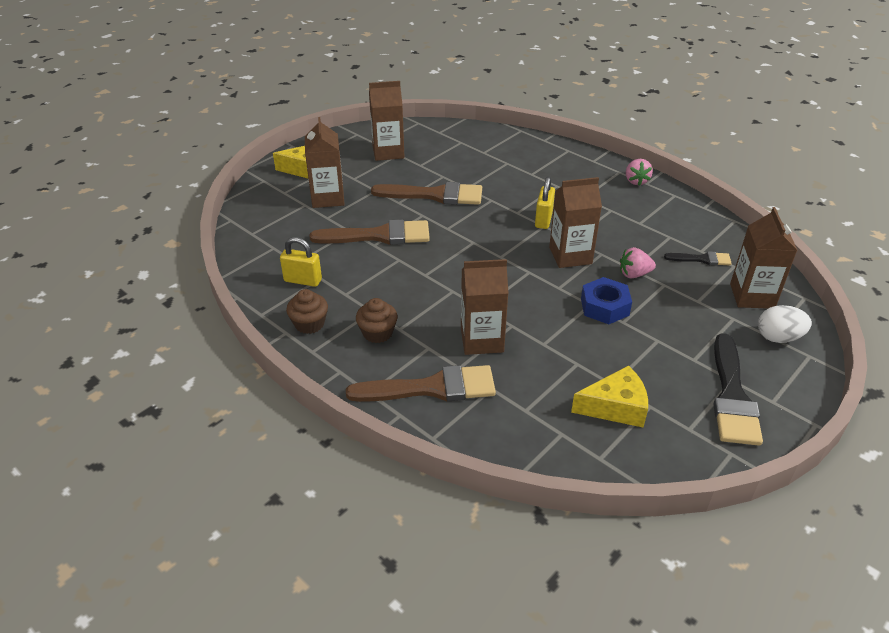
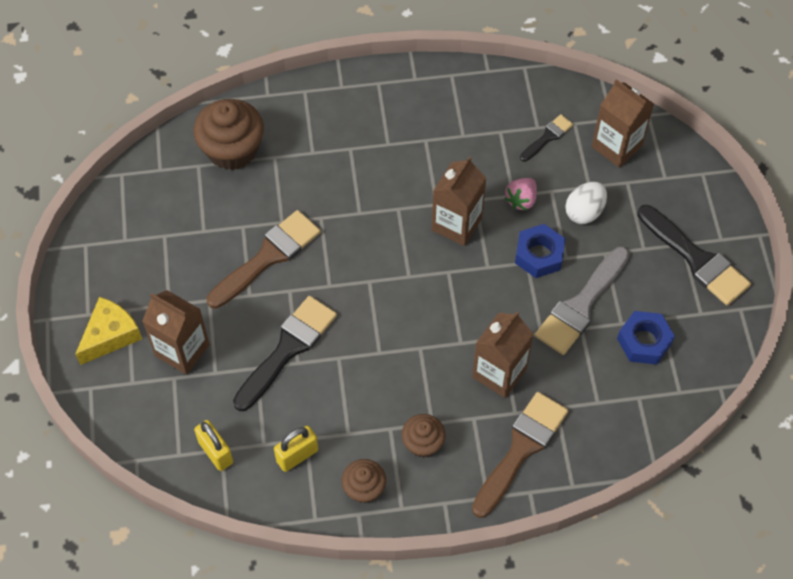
camera: 50 degrees left, 20 degrees up
brown brush [309,219,430,245] -> black brush [233,296,337,411]
brown carton [369,81,405,161] -> none
yellow padlock [535,177,555,229] -> yellow padlock moved to [194,420,233,471]
yellow cheese [571,365,648,427] -> blue nut [617,311,675,364]
pink strawberry [626,159,653,186] -> none
white egg [758,305,812,343] -> white egg moved to [565,182,607,224]
none -> brown cupcake [193,99,264,170]
none -> grey brush [535,247,630,355]

